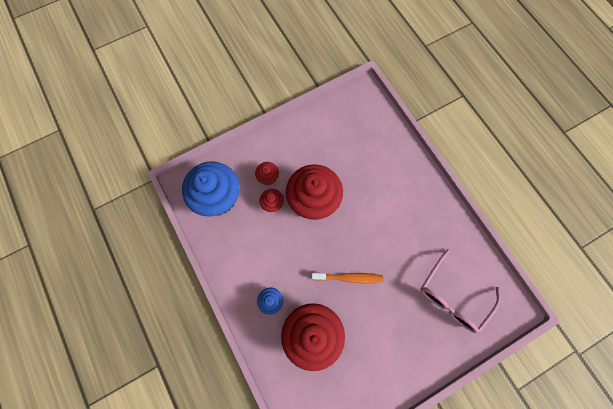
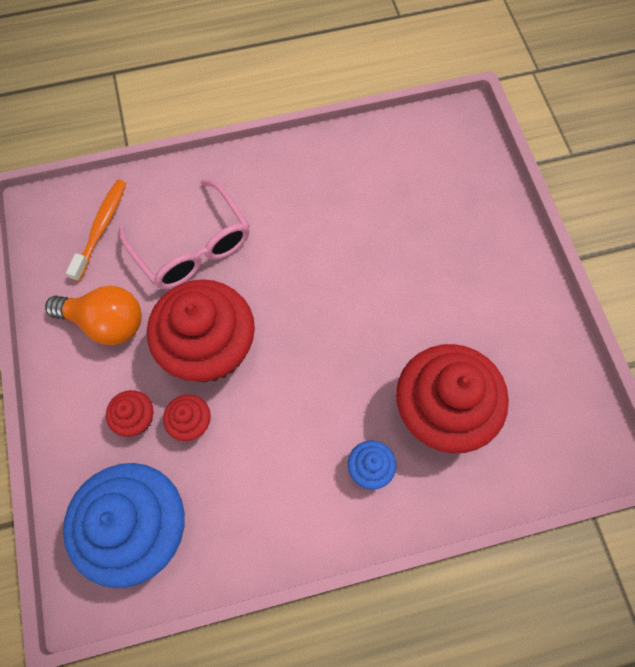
camera: 75 degrees left, 5 degrees down
orange toothbrush [312,273,384,283] -> orange toothbrush moved to [66,180,126,282]
pink glasses [420,249,501,333] -> pink glasses moved to [119,179,250,289]
none -> orange light bulb [45,286,142,345]

